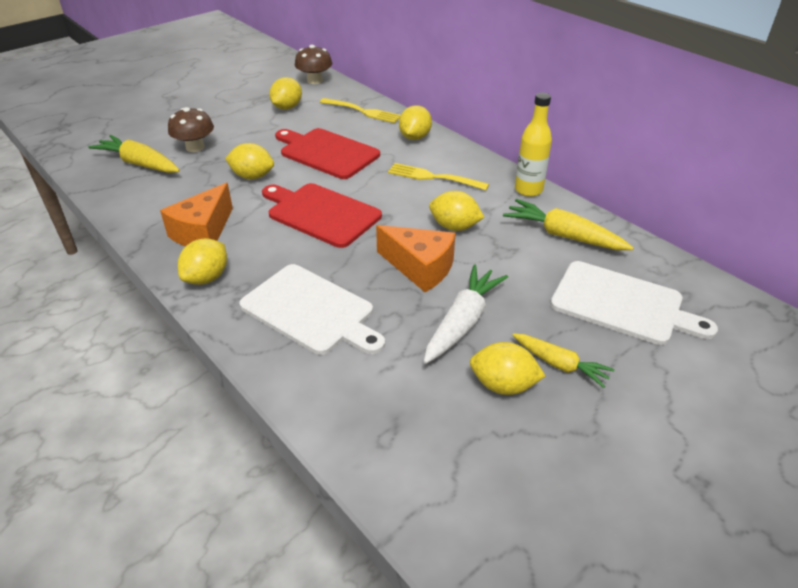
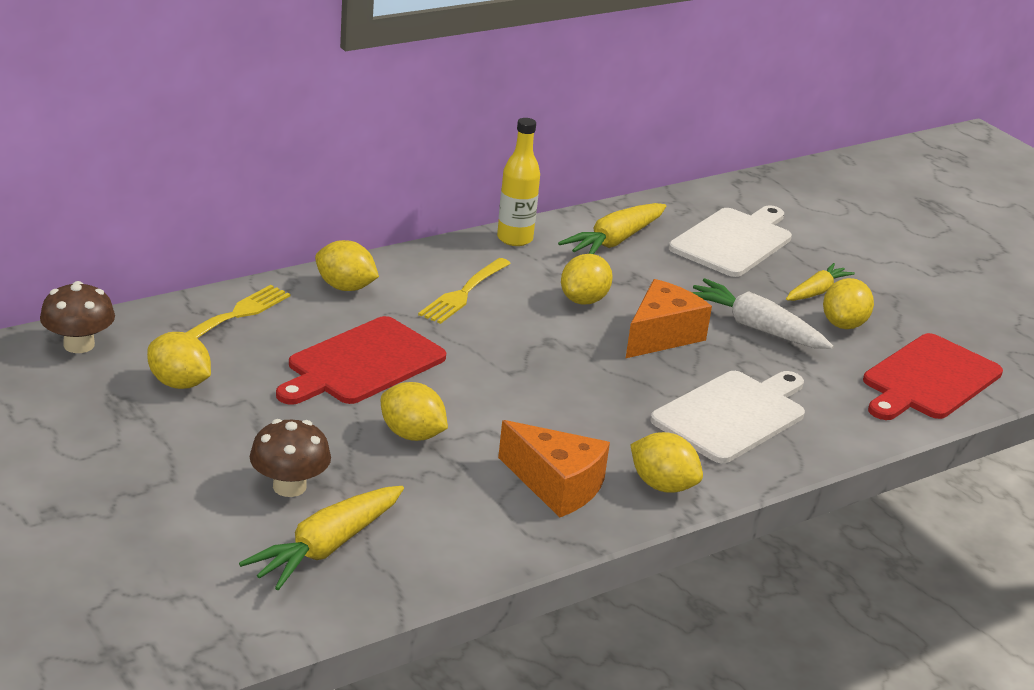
camera: 85 degrees left, 10 degrees down
yellow lemon [225,143,274,180] -> yellow lemon turned 75 degrees counterclockwise [381,382,448,441]
red cutting board [262,183,382,248] -> red cutting board moved to [863,333,1003,420]

